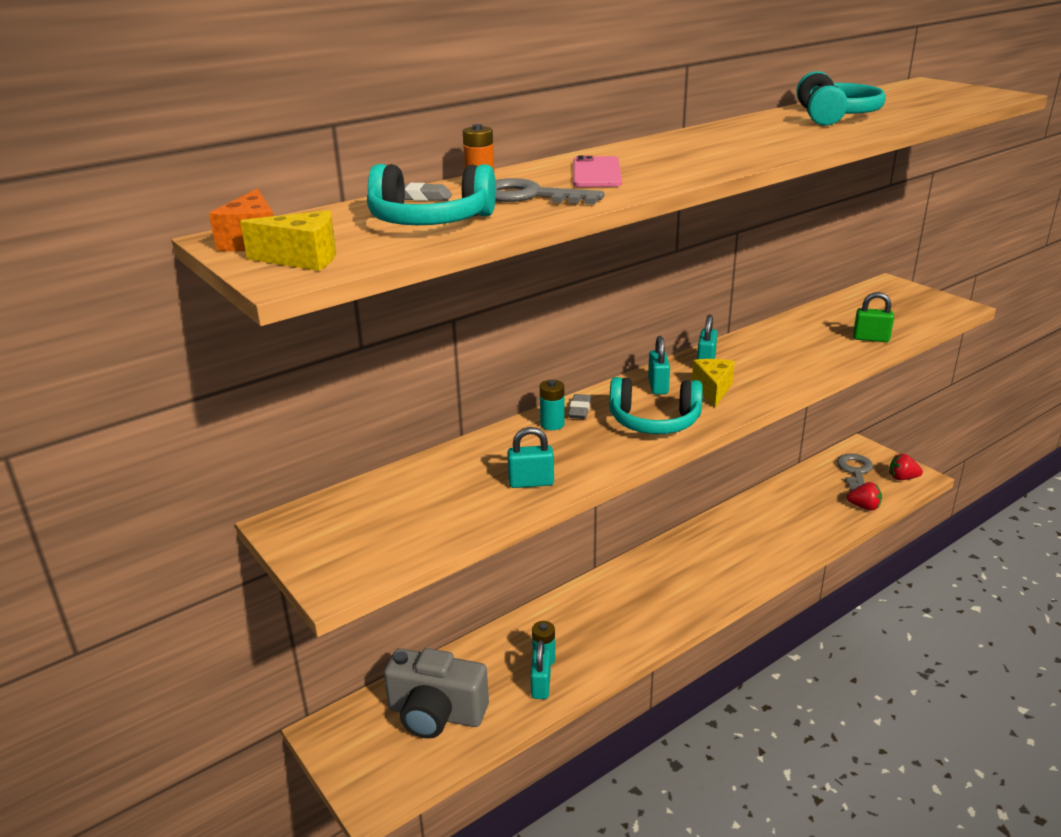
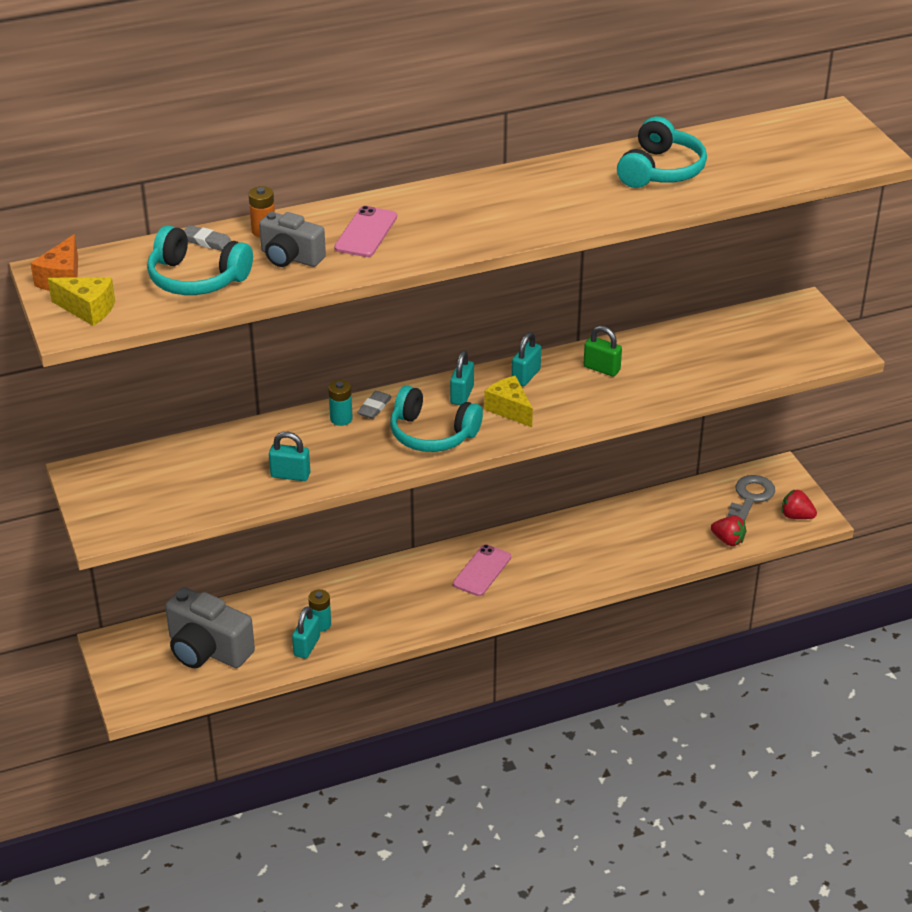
camera: 15 degrees right, 10 degrees up
grey key [495,178,605,204] -> grey camera [259,212,326,267]
yellow cheese [692,359,735,408] -> yellow cheese turned 60 degrees counterclockwise [484,376,533,427]
green padlock [853,292,894,342] -> green padlock moved to [584,326,622,376]
none -> pink phone [453,544,511,596]

